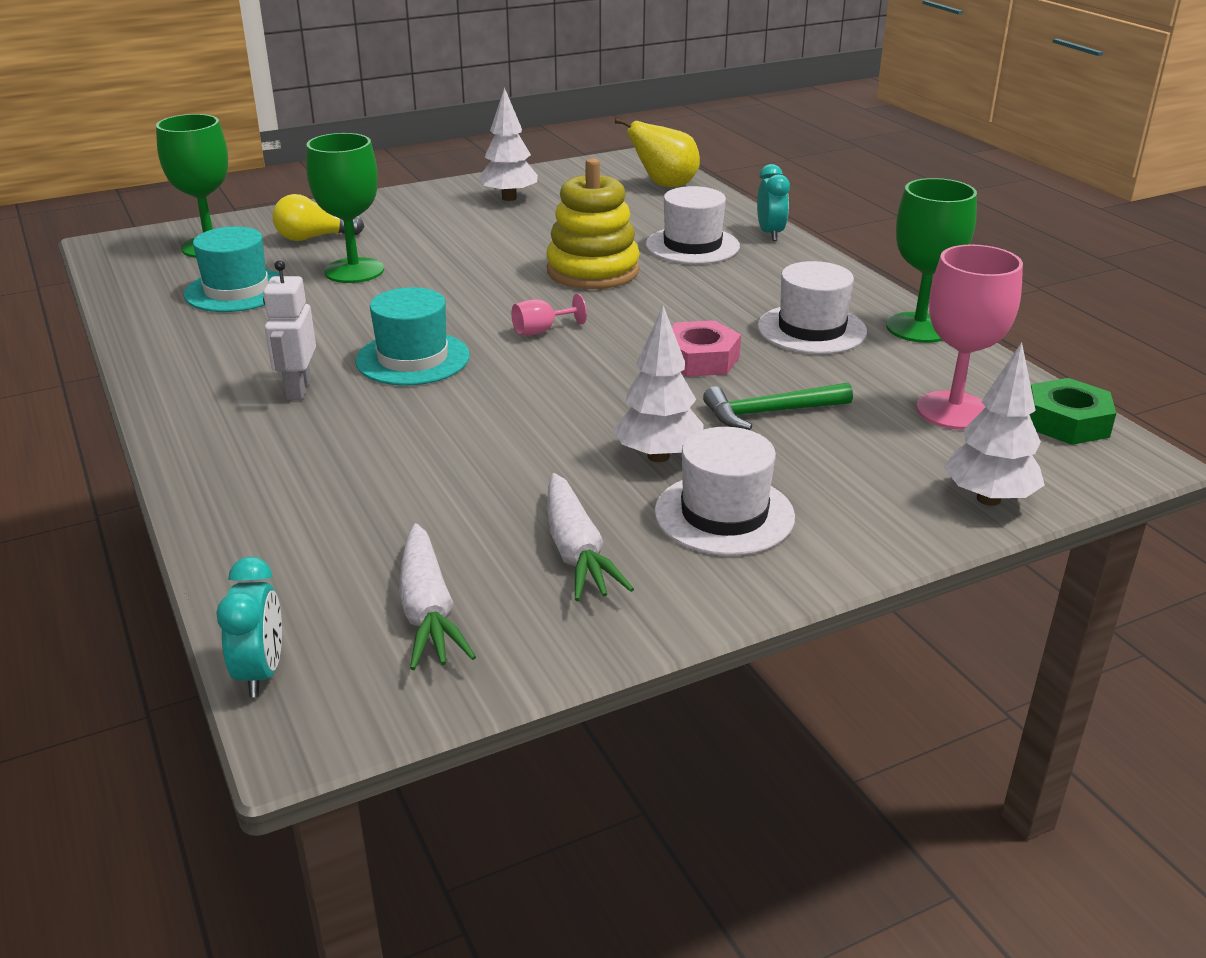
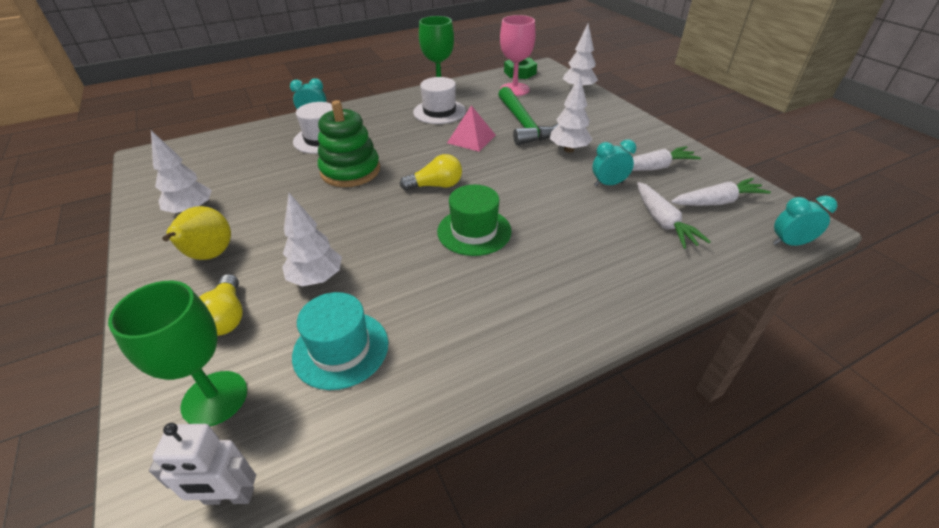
camera: 90 degrees left, 10 degrees up
white robot [263,260,316,400] -> white robot moved to [149,423,256,505]
green goblet [306,133,384,283] -> white tree [282,193,342,286]
turquoise hat [355,287,470,386] -> green hat [437,185,512,256]
pink goblet [512,294,587,336] -> yellow light bulb [400,154,462,191]
yellow stacking toy [546,158,640,289] -> green stacking toy [318,100,380,187]
yellow pear [615,118,700,187] -> yellow pear moved to [162,206,231,260]
white hat [654,427,795,556] -> none
pink nut [672,320,741,377] -> pink pyramid [447,105,496,152]
green hammer [703,383,853,430] -> green hammer [498,87,559,145], size x1.55
none -> turquoise clock [592,139,636,187]
none -> white carrot [637,182,711,249]

